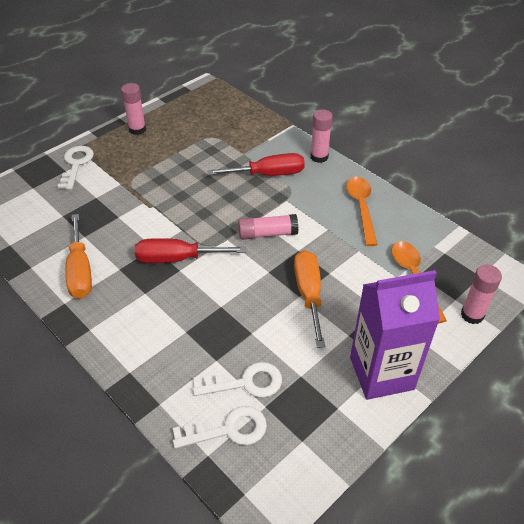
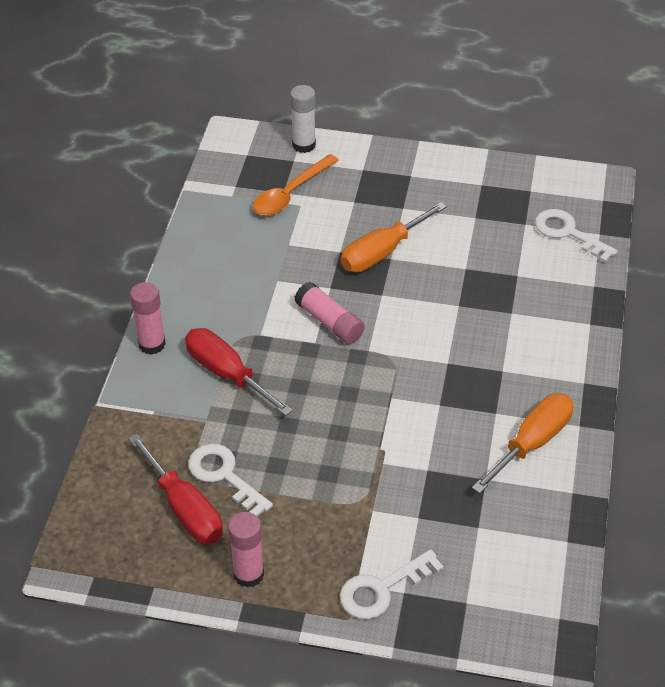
camera: 125 degrees left, 0 degrees up
red screwdriver [135,238,246,263] -> red screwdriver moved to [128,434,223,544]
white key [193,362,282,398] -> white key moved to [188,444,273,517]
orange spoon [346,177,378,246] -> none
purple carton [350,270,440,400] -> none
pink glue stick [461,265,502,324] -> white glue stick [290,85,316,153]

